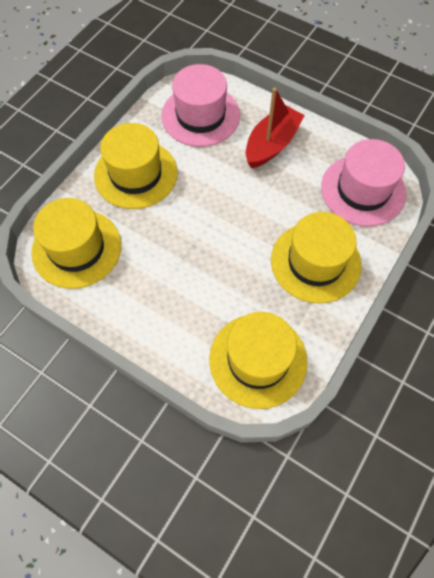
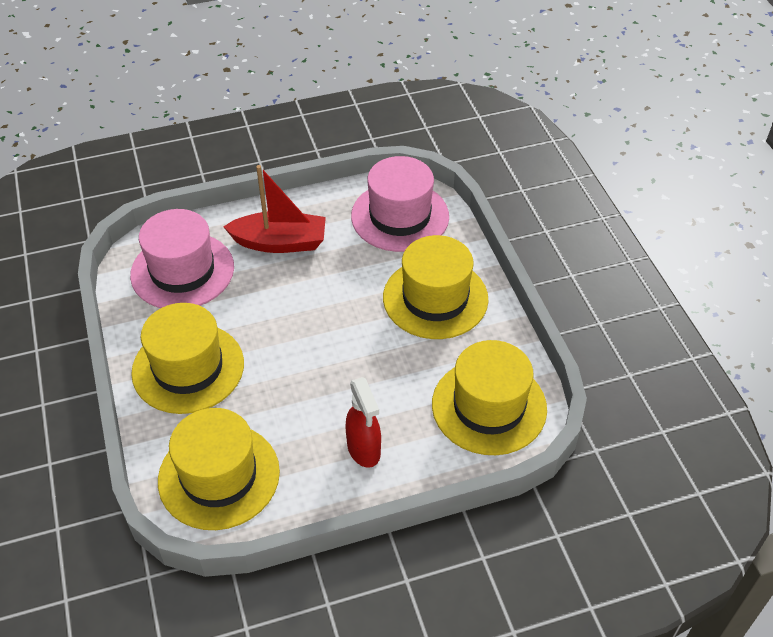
camera: 50 degrees left, 15 degrees down
red boat [246,88,305,168] -> red boat turned 105 degrees clockwise [224,165,326,253]
none -> red spray bottle [345,377,381,468]

